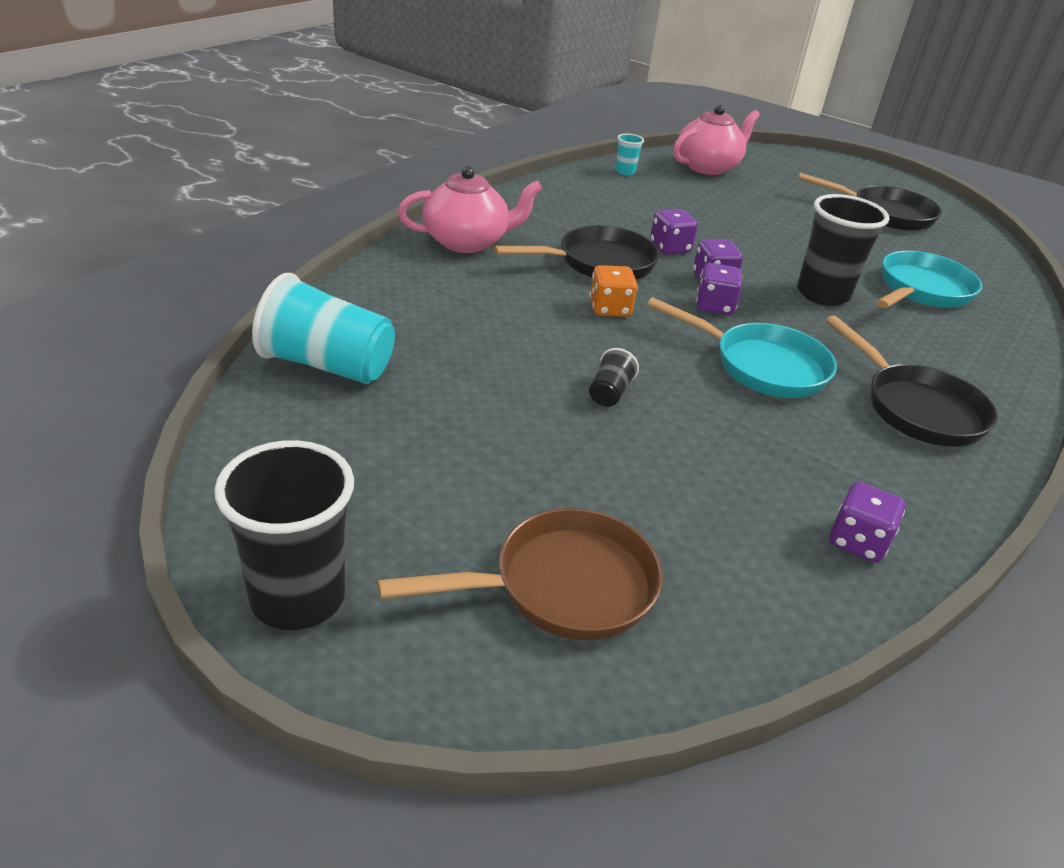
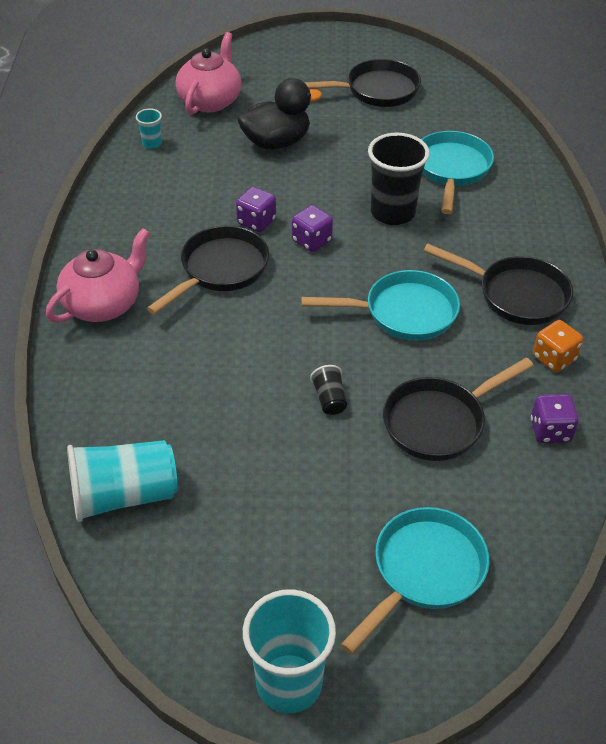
camera: 30 degrees left, 10 degrees up
black cup [214,440,354,630] -> turquoise cup [243,589,336,713]
brown pan [378,508,663,640] -> turquoise pan [340,507,489,654]
orange dice [589,265,638,317] -> orange dice moved to [533,320,583,372]
purple dice [696,263,742,315] -> none
none -> black duck [238,78,322,150]
none -> black pan [383,357,534,461]

